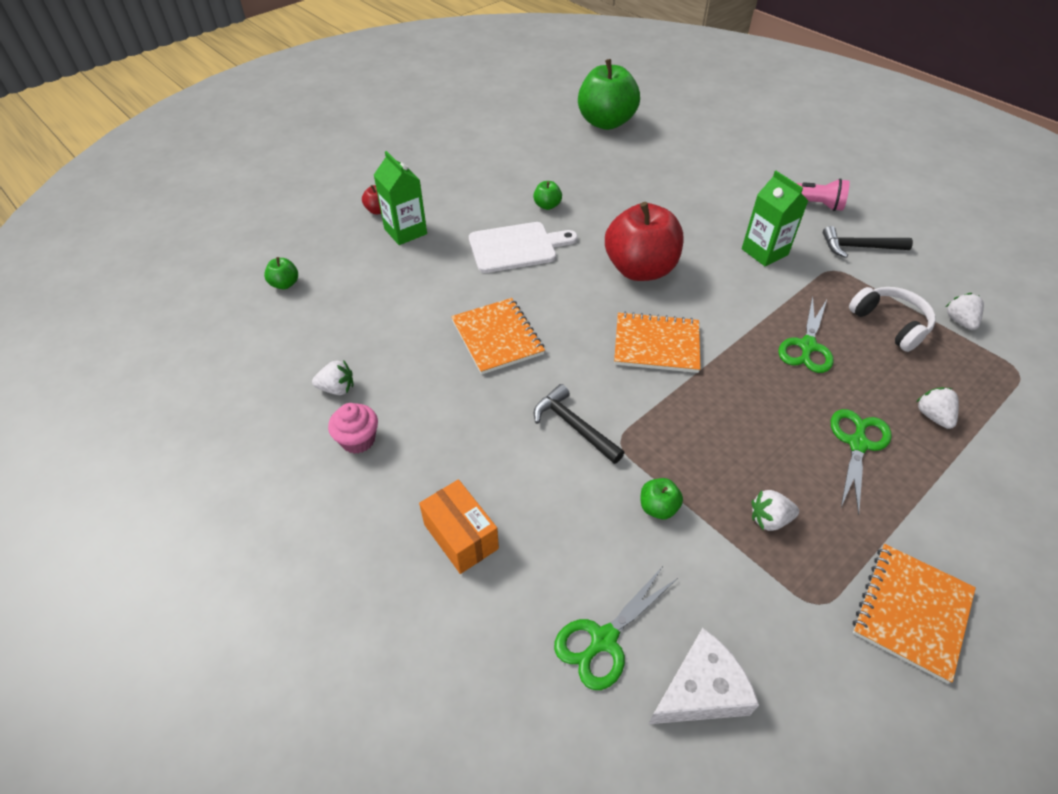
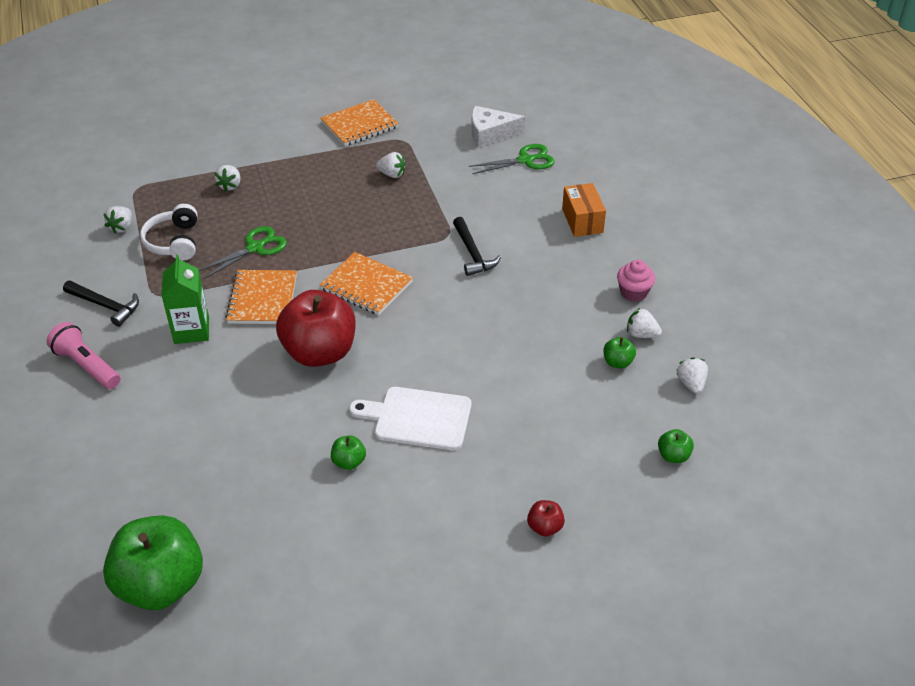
camera: 155 degrees left, 5 degrees down
green carton [374,151,427,245] -> none
orange notebook [451,298,545,375] -> orange notebook moved to [225,270,297,324]
green apple [641,478,683,519] -> green apple moved to [603,337,636,369]
green scissors [831,409,892,515] -> none
none -> white strawberry [677,357,708,394]

